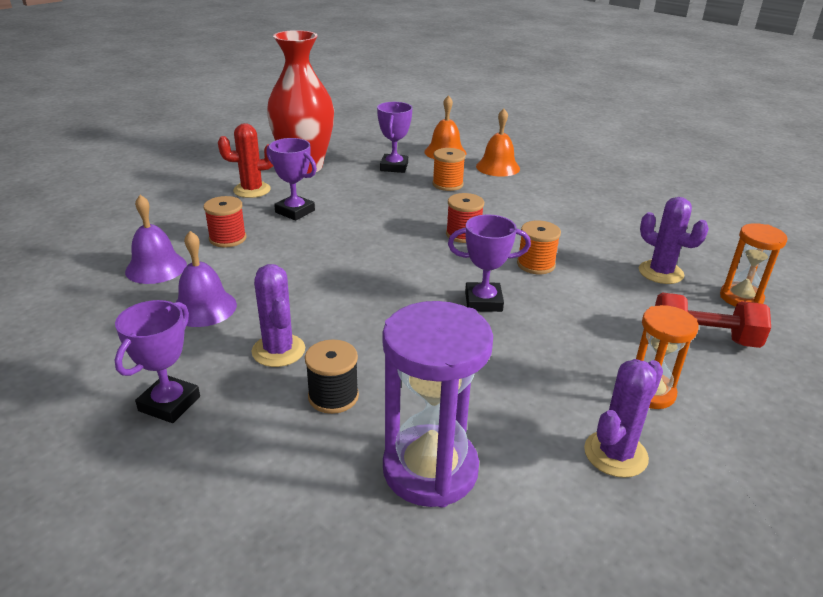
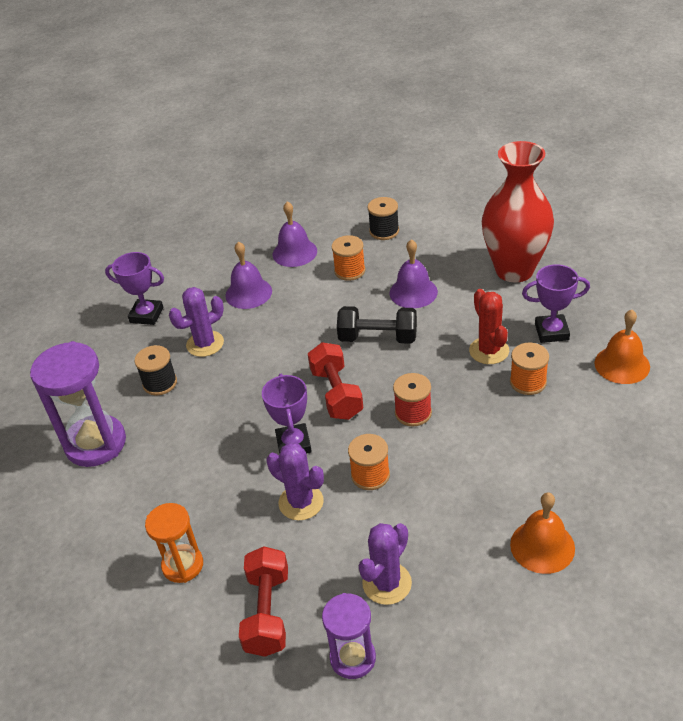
camera: 85 degrees right, 10 degrees up
red spool [204,196,246,247] -> orange spool [332,235,366,281]
red cactus [218,123,273,198] -> red cactus moved to [469,289,509,364]
purple trophy [267,138,317,221] -> purple bell [389,239,438,308]
orange bell [476,109,520,177] -> orange bell moved to [510,492,575,574]
purple cactus [584,359,663,478] -> purple cactus moved to [267,443,324,520]
orange hourglass [720,223,788,307] -> purple hourglass [322,593,376,679]
none -> red dumbbell [308,342,364,420]
none -> black dumbbell [337,306,417,344]
none -> black spool [367,197,399,240]

